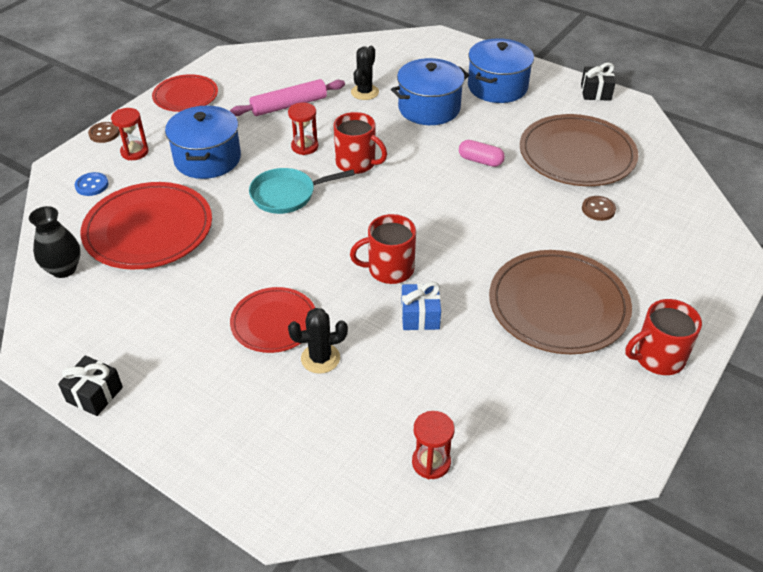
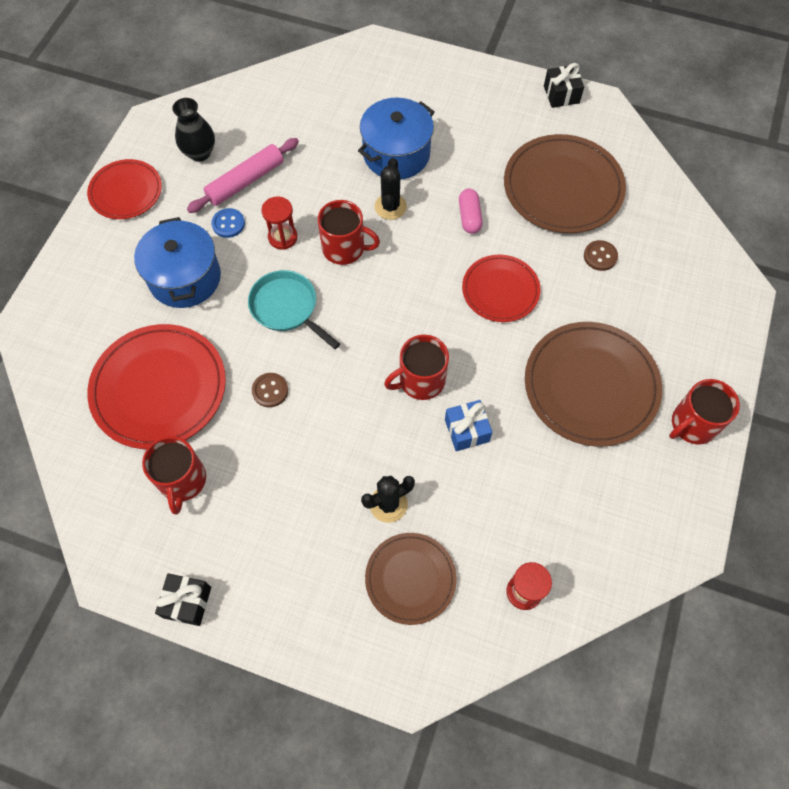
camera: 15 degrees left, 20 degrees up
black vase [29,206,81,278] -> black vase moved to [172,98,215,162]
blue button [75,172,109,196] -> blue button moved to [211,208,245,238]
brown button [88,122,120,143] -> brown button moved to [252,373,288,407]
red hourglass [111,108,149,160] -> none
red plate [230,287,315,353] -> red plate moved to [462,255,541,322]
turquoise pan [249,168,355,214] -> turquoise pan turned 75 degrees clockwise [248,270,340,349]
black cactus [351,46,379,100] -> black cactus moved to [375,158,407,220]
pink capsule [459,140,505,167] -> pink capsule turned 75 degrees clockwise [459,189,483,234]
blue pot [468,38,534,103] -> none
none -> red mug [142,436,206,514]
none -> brown plate [365,533,457,625]

